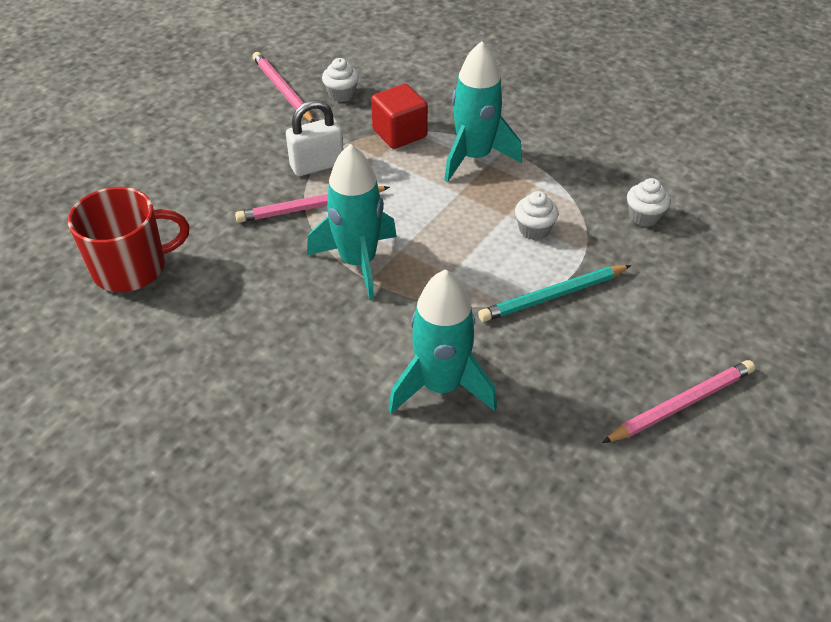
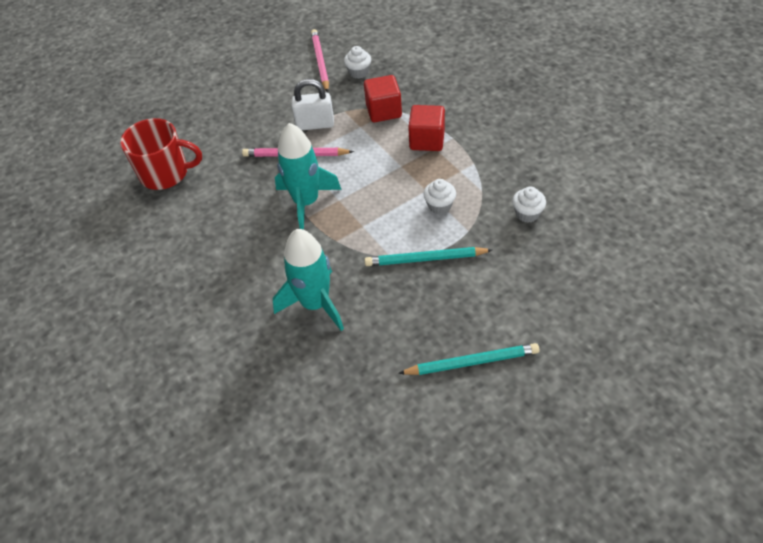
camera: 25 degrees right, 5 degrees up
turquoise rocket [444,41,522,182] -> red cube [408,105,445,151]
pink pencil [602,360,755,443] -> turquoise pencil [398,343,540,375]

